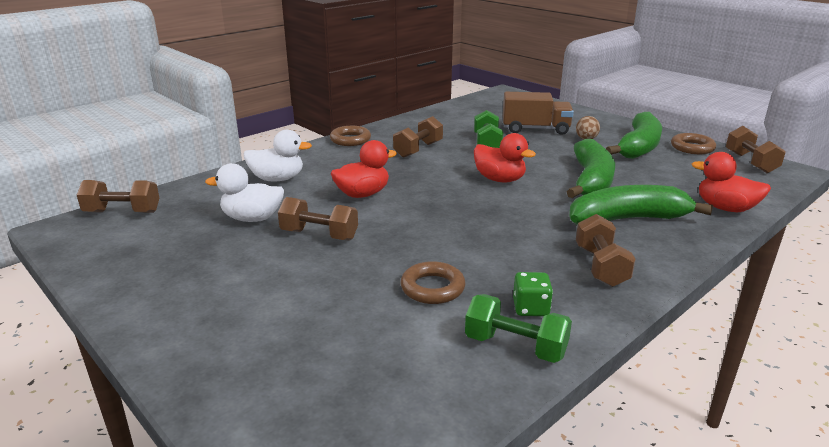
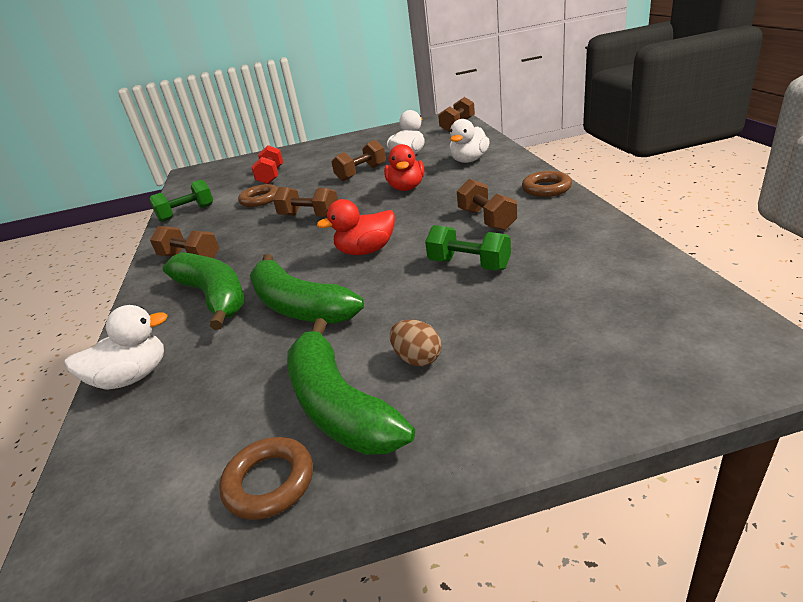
camera: 125 degrees right, 5 degrees up
brown truck [503,92,574,135] -> none
green dice [513,272,553,316] -> none
green banana [569,185,713,225] -> green banana turned 60 degrees counterclockwise [163,252,245,330]
red duck [692,152,771,212] -> white duck [64,305,168,390]
brown dumbbell [726,126,786,173] -> brown dumbbell moved to [273,187,338,217]
none -> red dumbbell [251,145,283,184]

